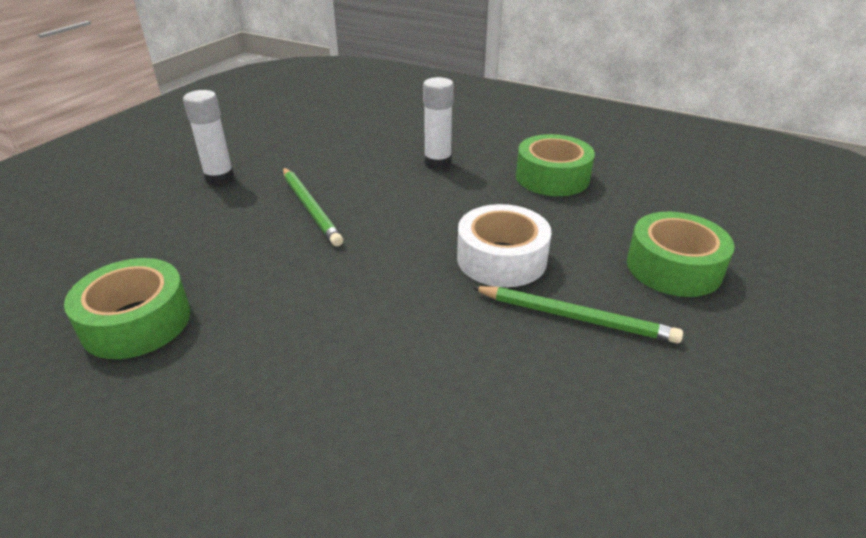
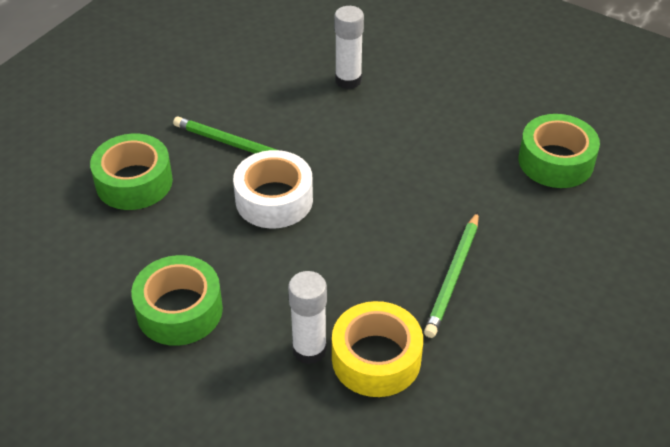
camera: 175 degrees left, 10 degrees up
white glue stick [183,90,234,186] -> white glue stick moved to [335,6,364,89]
green pencil [283,168,343,246] -> green pencil turned 135 degrees counterclockwise [424,212,479,338]
none -> yellow tape [332,301,423,397]

